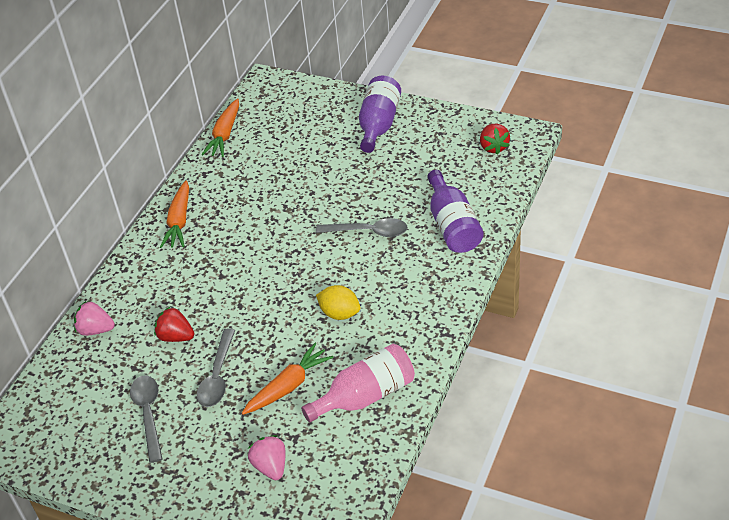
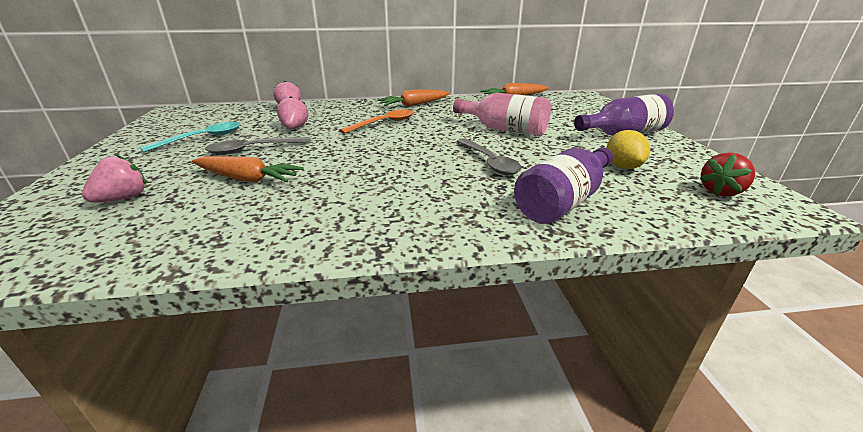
camera: 55 degrees right, 15 degrees down
grey spoon [130,375,163,463] -> turquoise spoon [140,122,241,152]
red strawberry [154,307,194,342] -> pink strawberry [277,96,308,129]
pink bottle [301,344,415,422] -> pink bottle moved to [453,93,551,136]
yellow lemon [316,285,360,320] -> yellow lemon moved to [607,130,650,169]
none -> orange spoon [340,109,414,134]

